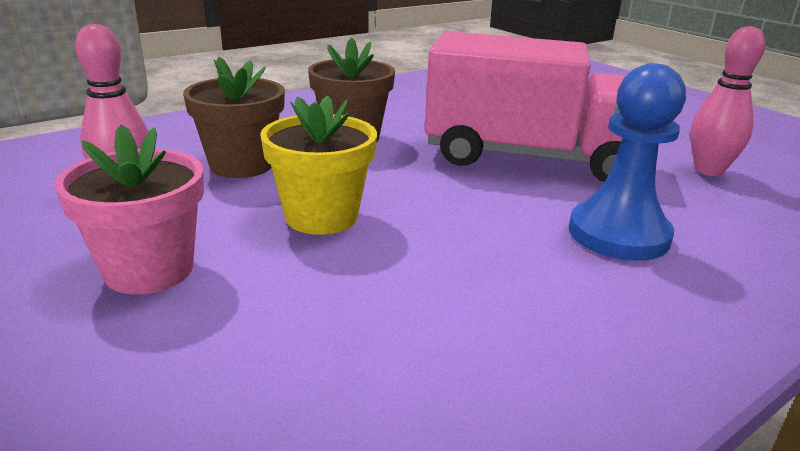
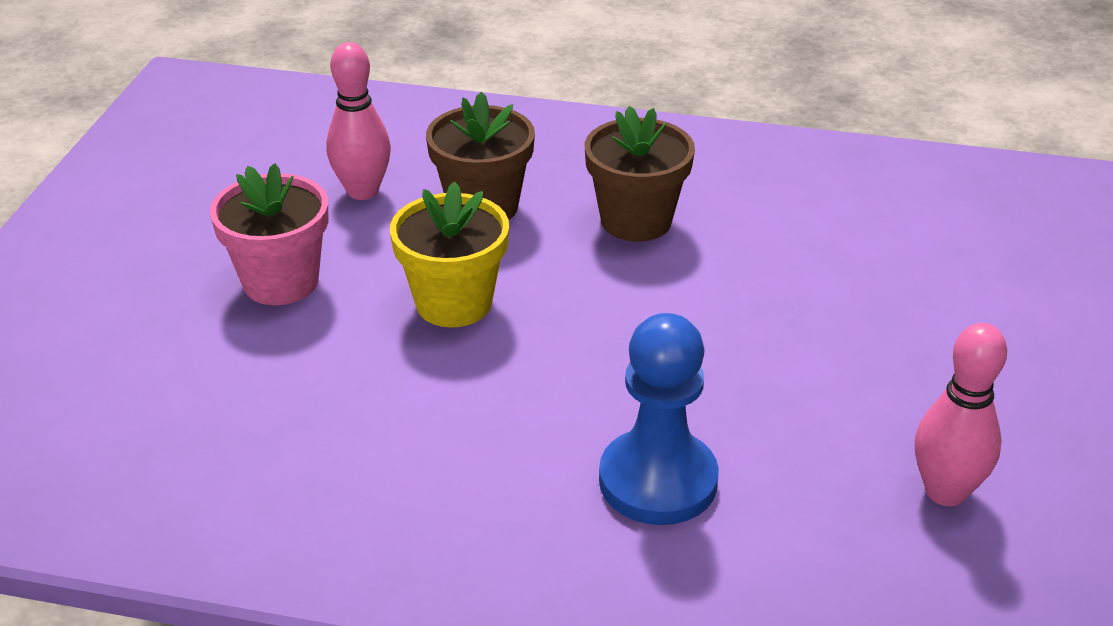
camera: 50 degrees right, 10 degrees up
pink truck [424,31,626,182] -> none

